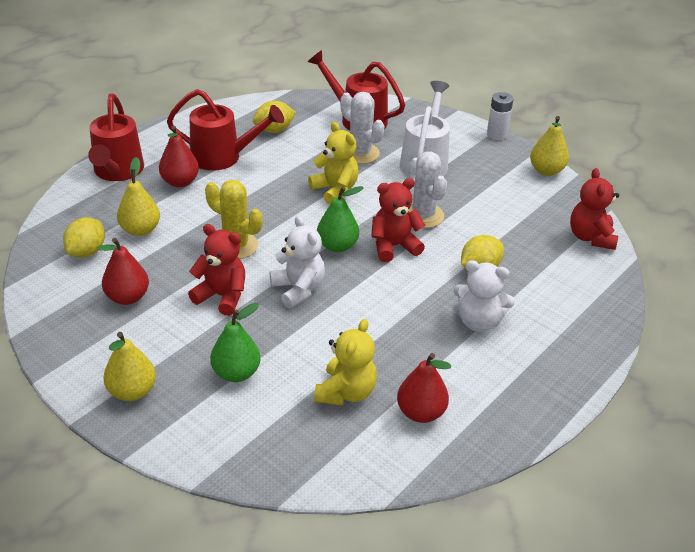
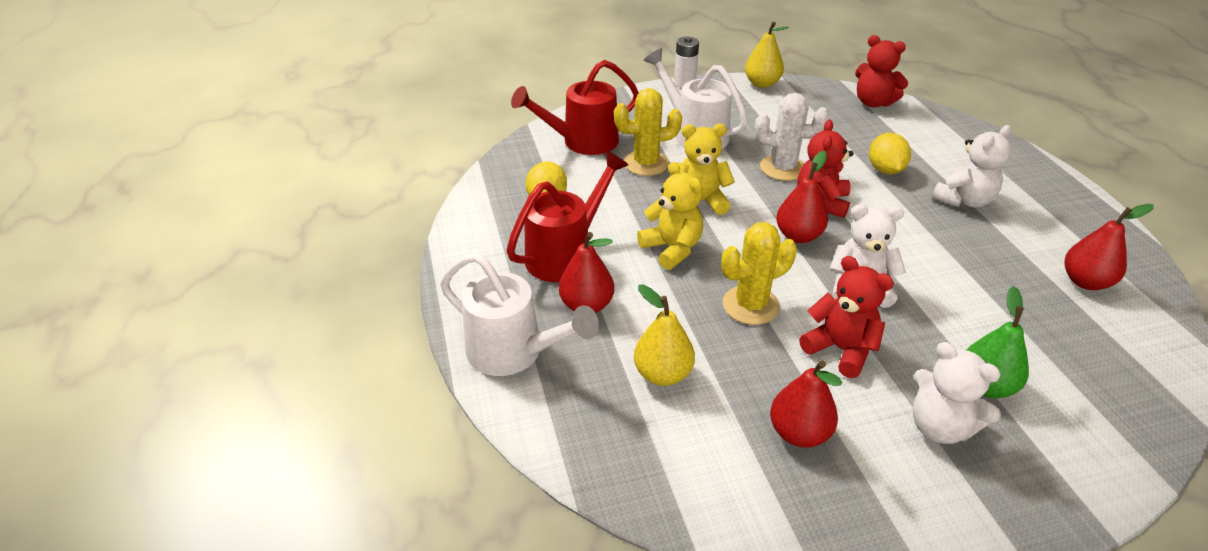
camera: 55 degrees left, 0 degrees up
yellow lemon [63,217,105,258] -> none
red watering can [88,94,144,181] -> white watering can [440,253,599,376]
yellow pear [103,332,156,401] -> none
red teddy bear [188,224,245,316] -> red teddy bear turned 75 degrees clockwise [799,256,894,378]
yellow teddy bear [314,319,377,406] -> yellow teddy bear moved to [637,162,703,270]
green pear [317,186,364,252] -> red pear [776,151,828,243]
white cactus [340,92,385,164] -> yellow cactus [614,88,682,176]
none -> white teddy bear [912,342,1001,444]

